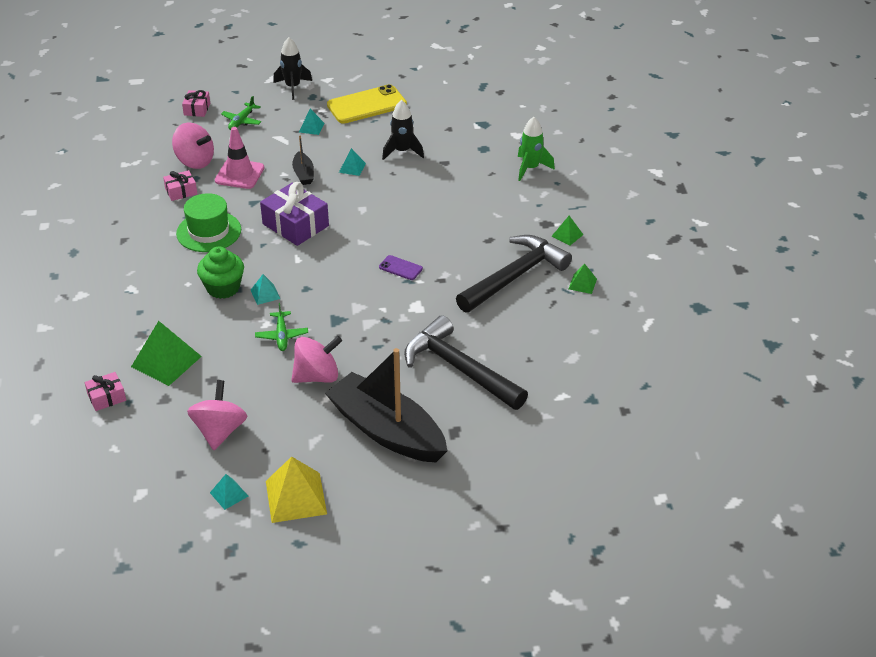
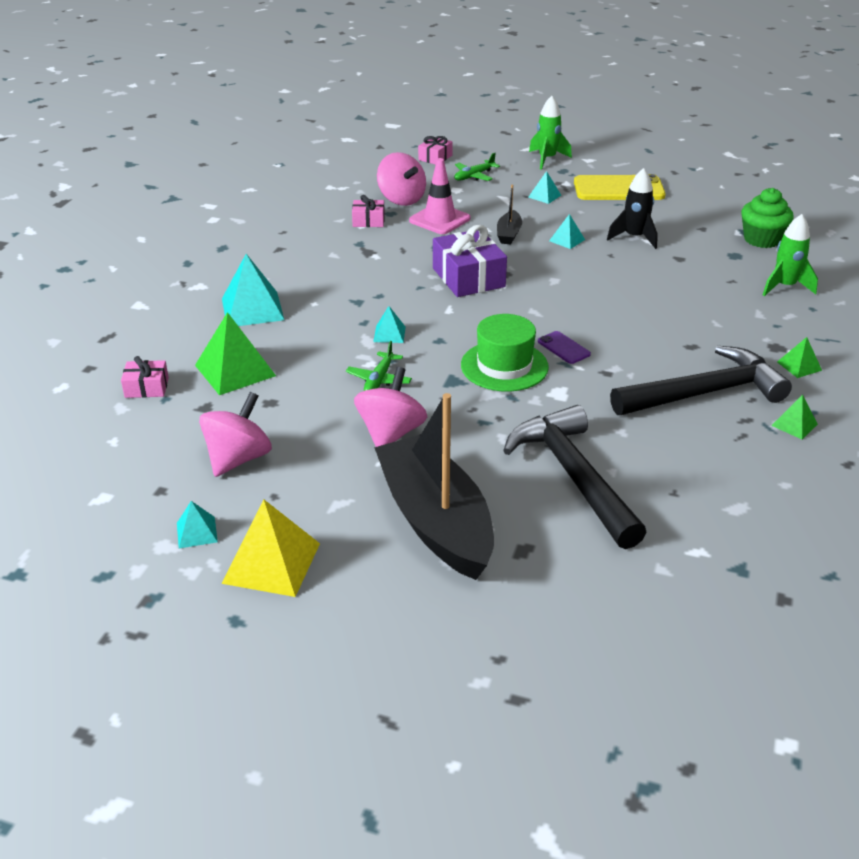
camera: 25 degrees right, 5 degrees down
green hat [176,193,241,252] -> green hat moved to [461,314,549,392]
green cupcake [197,246,244,299] -> green cupcake moved to [741,188,794,248]
black rocket [273,37,312,100] -> green rocket [529,96,572,170]
pink spinning top [291,336,342,383] -> pink spinning top turned 75 degrees counterclockwise [354,367,427,447]
none -> turquoise pyramid [222,254,284,326]

